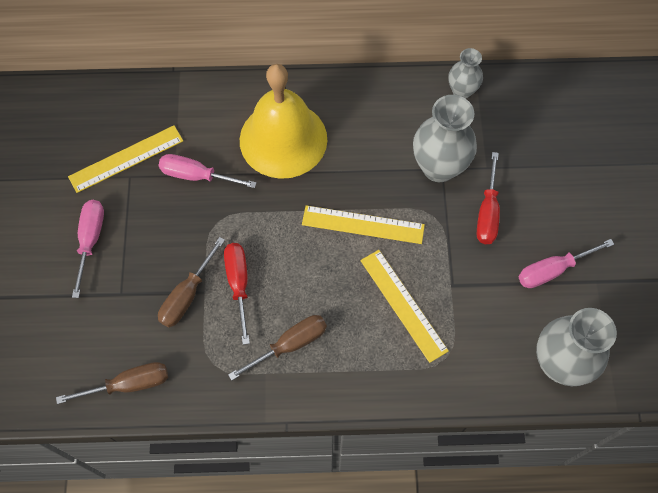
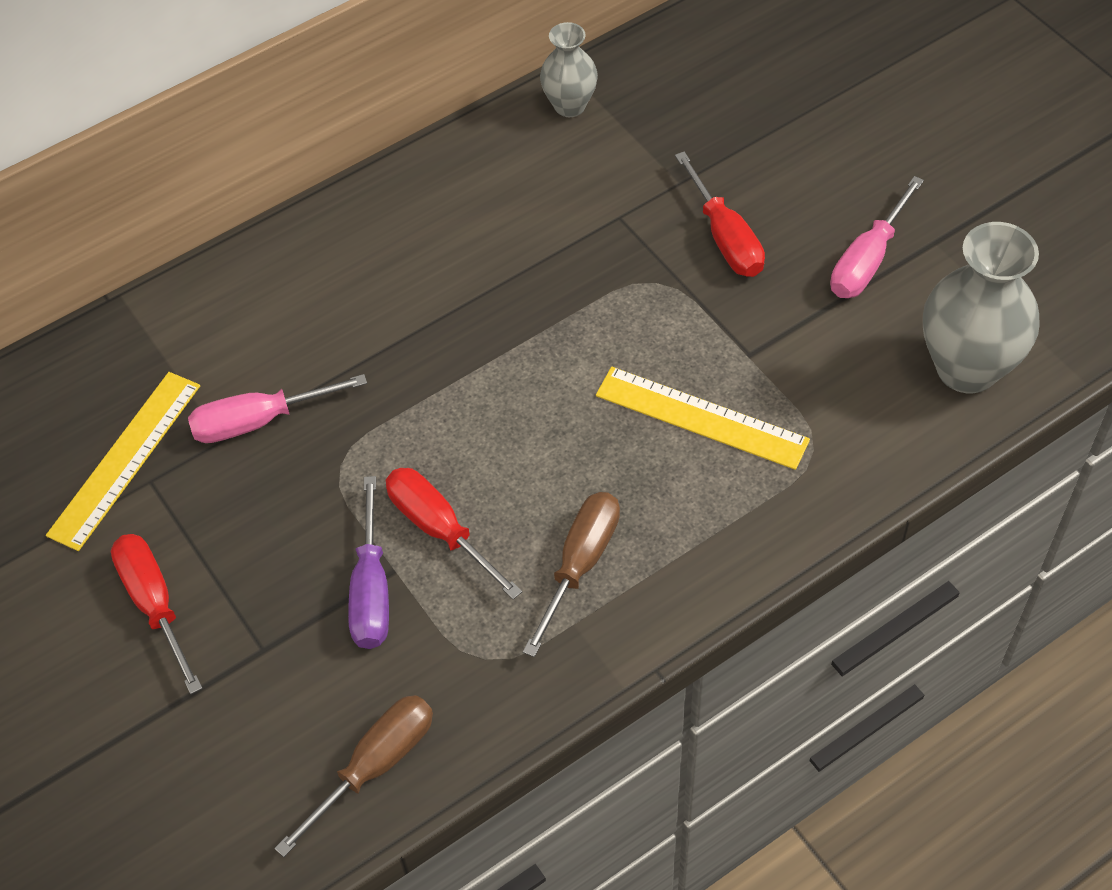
camera: 30 degrees left, 10 degrees down
pink screwdriver [72,200,104,298] -> red screwdriver [111,534,203,694]
brown screwdriver [158,237,225,327] -> purple screwdriver [348,476,389,649]
yellow bell [240,64,327,179] -> none
yellow ruler [302,205,425,244] -> none
grey vase [413,95,477,182] -> none

